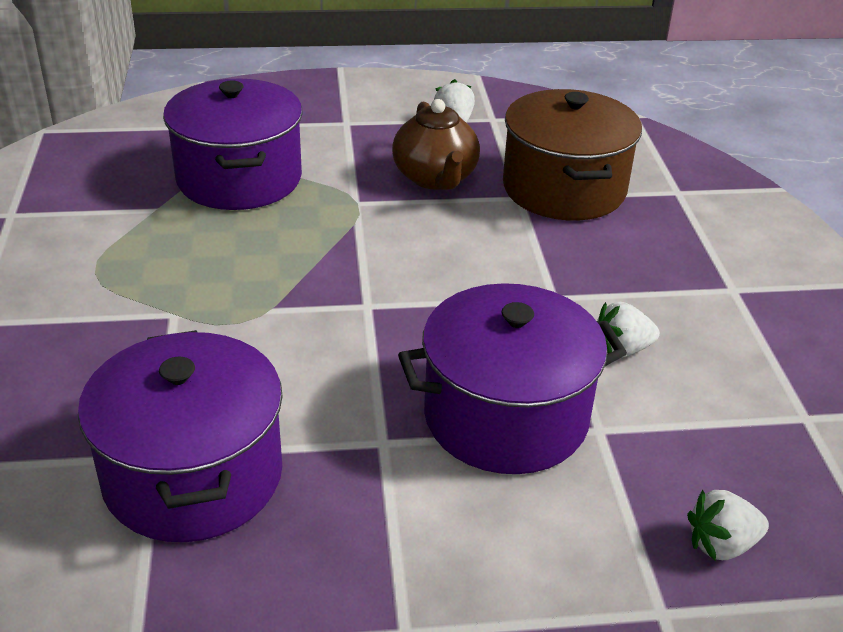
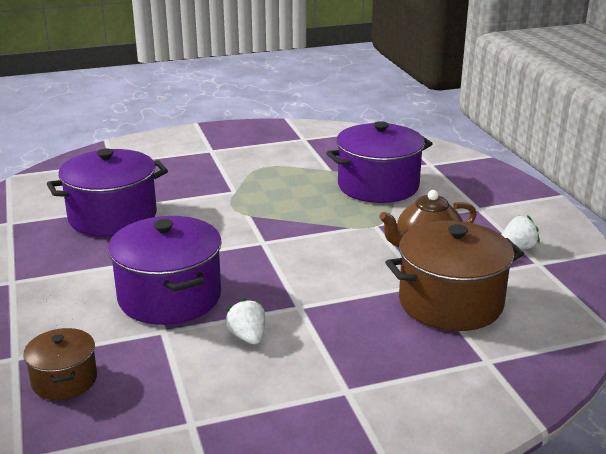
camera: 80 degrees right, 10 degrees down
white strawberry [687,489,769,561] -> brown pot [23,328,97,400]

